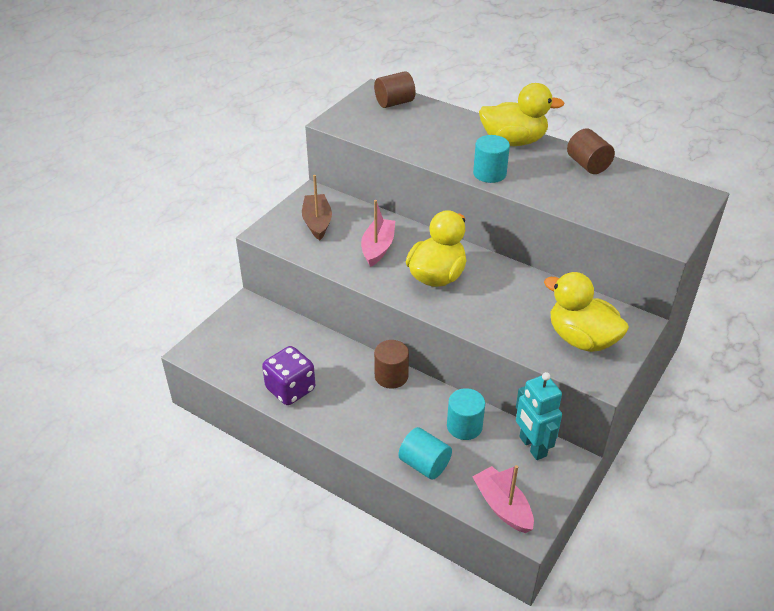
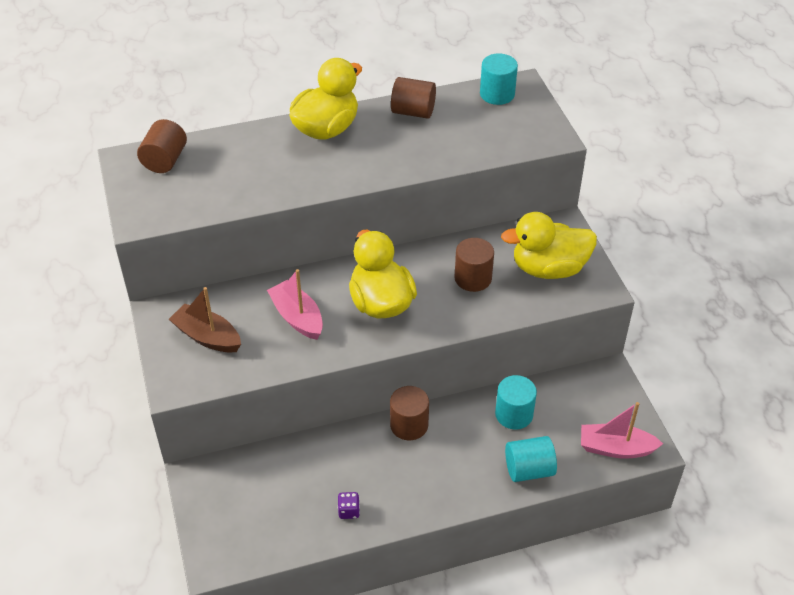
camera: 50 degrees left, 5 degrees up
purple dice [262,346,315,405] -> purple dice [338,492,360,519], size x0.44
turquoise cylinder [473,135,510,183] -> turquoise cylinder moved to [480,53,518,105]
turquoise robot [516,372,562,460] -> none
none -> brown cylinder [454,238,494,292]

